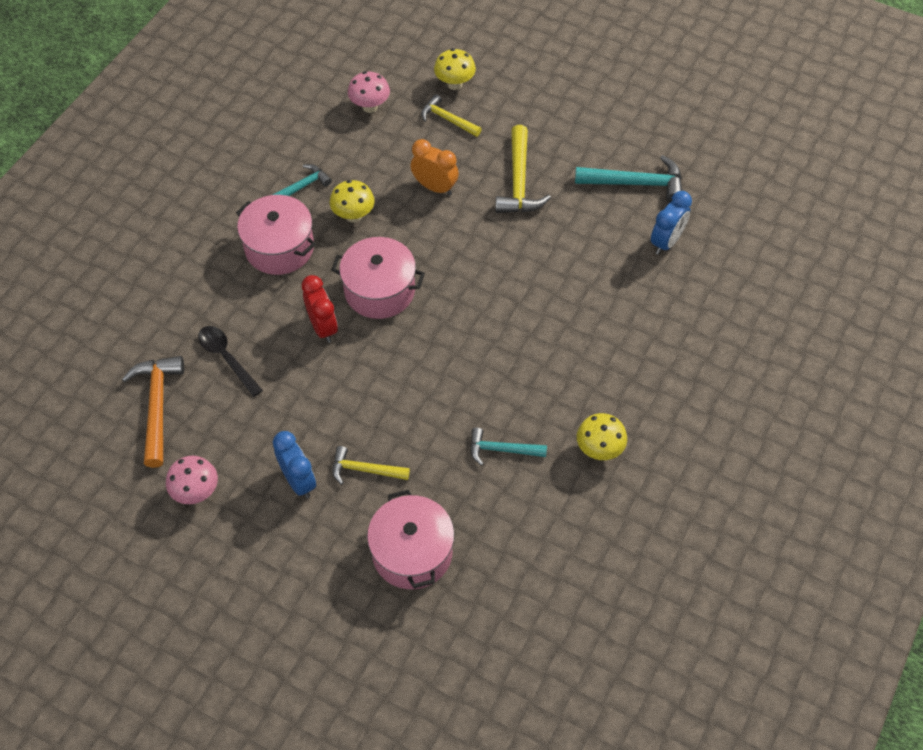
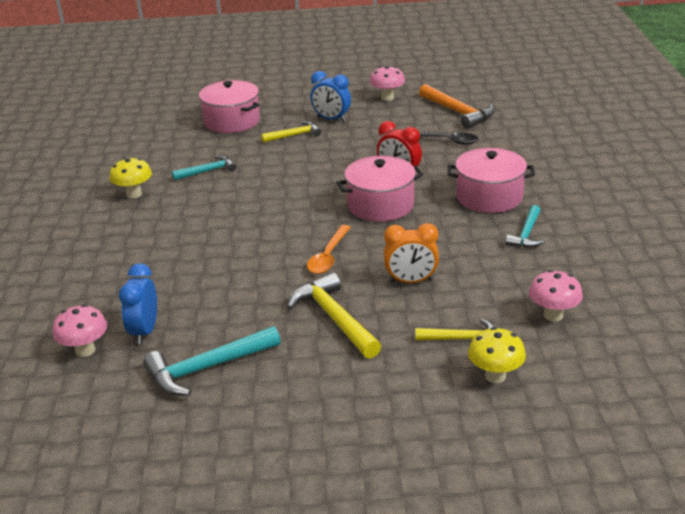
camera: 150 degrees right, 25 degrees down
yellow mushroom [329,180,375,223] -> none
none -> pink mushroom [53,304,107,357]
none -> orange spoon [307,225,351,274]

